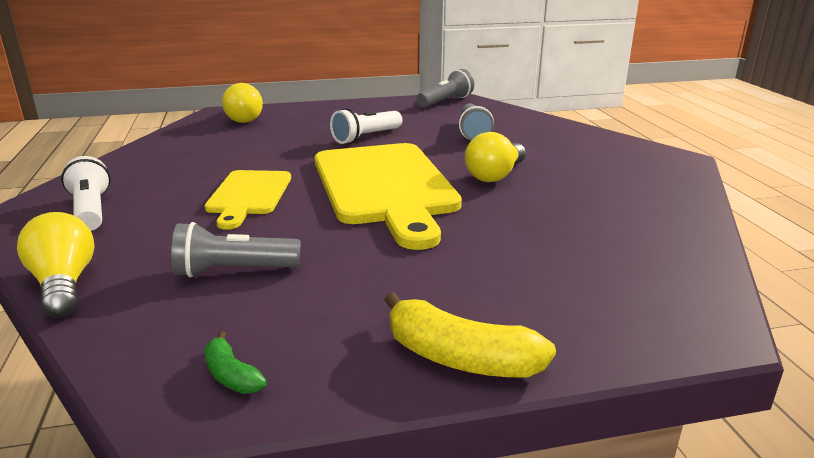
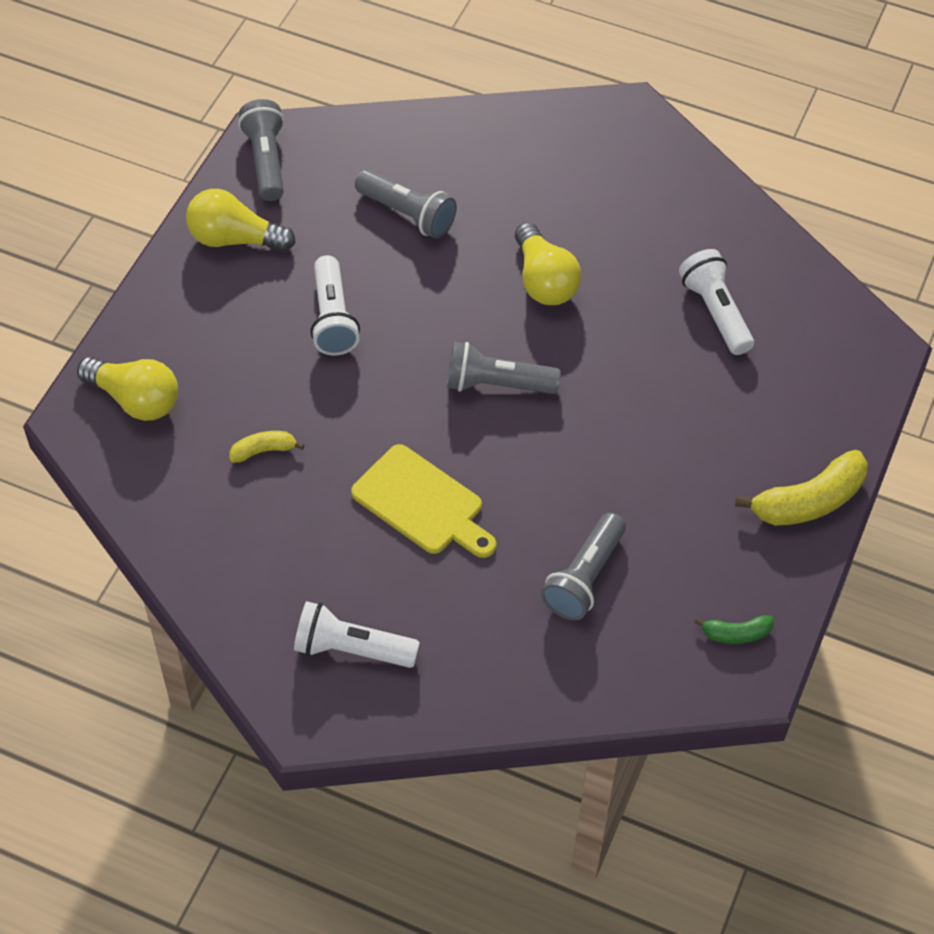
camera: 55 degrees left, 30 degrees up
yellow light bulb [17,212,95,318] -> yellow light bulb moved to [186,189,296,252]
yellow cutting board [315,143,462,250] -> grey flashlight [447,342,561,394]
none -> yellow banana [230,431,304,463]
none -> white flashlight [679,249,754,355]

